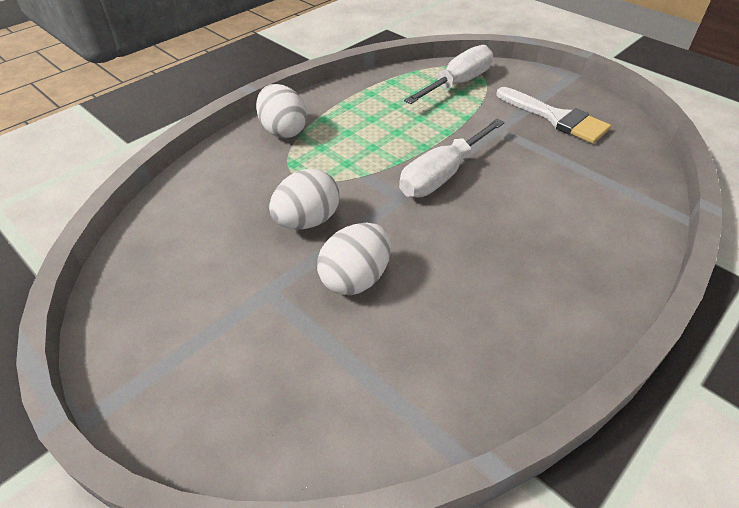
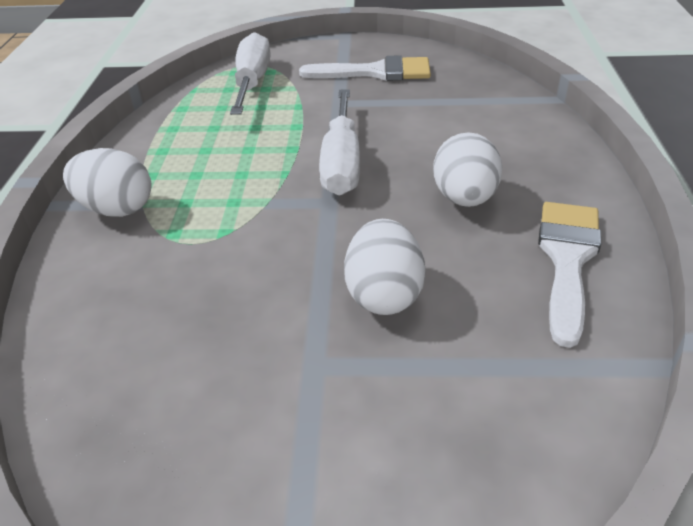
camera: 40 degrees left, 5 degrees down
white egg [269,169,340,230] -> white egg moved to [433,132,502,207]
none -> white brush [538,202,601,348]

